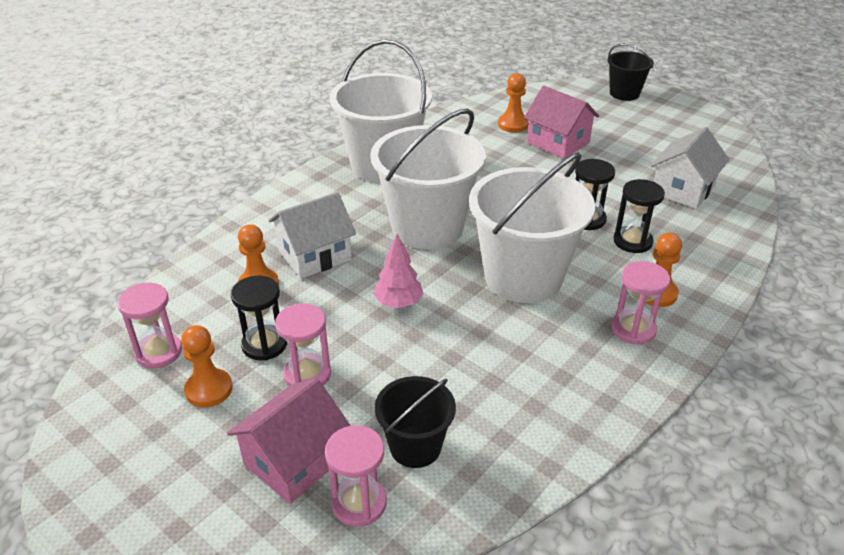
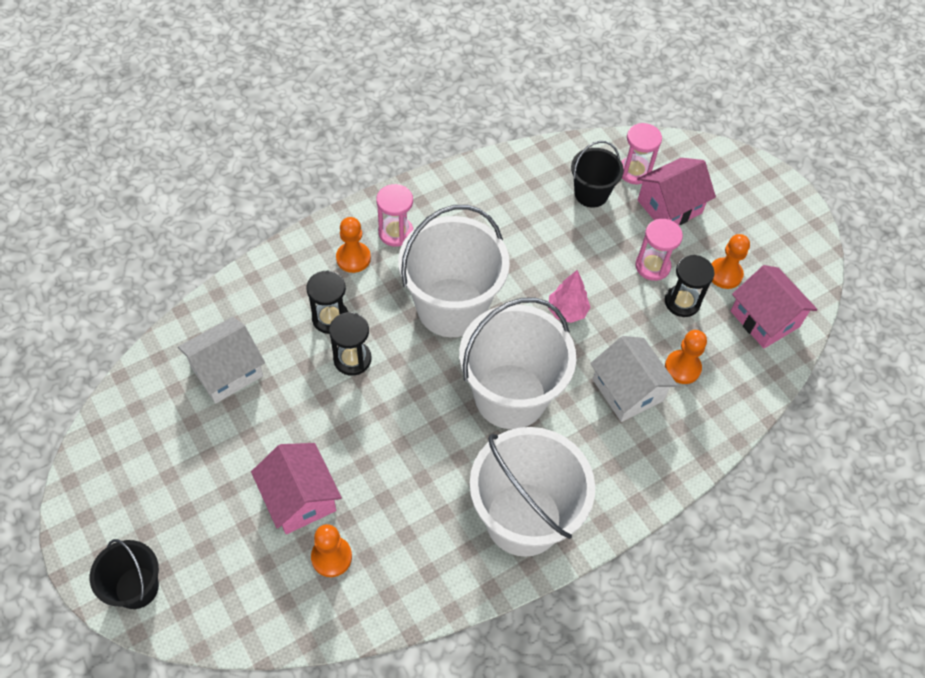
camera: 165 degrees left, 20 degrees up
pink hourglass [117,283,182,368] -> pink house [730,265,818,348]
white house [268,192,356,279] -> white house turned 75 degrees clockwise [590,336,678,422]

